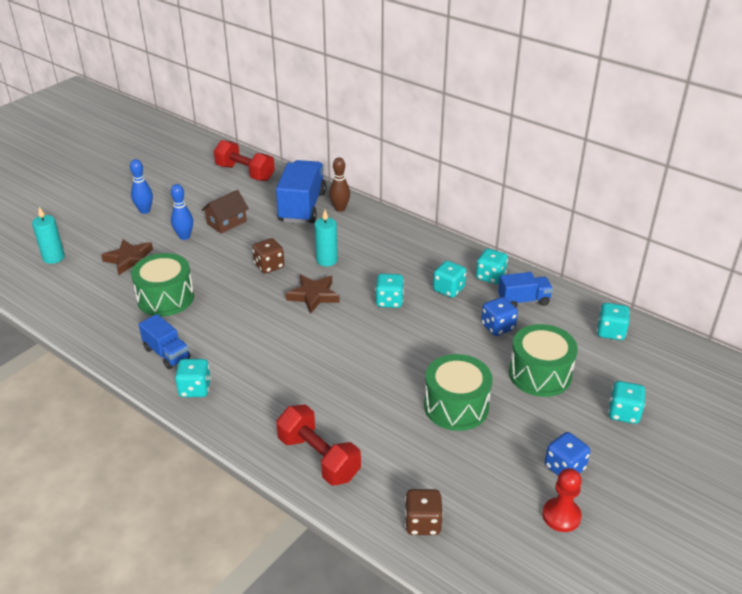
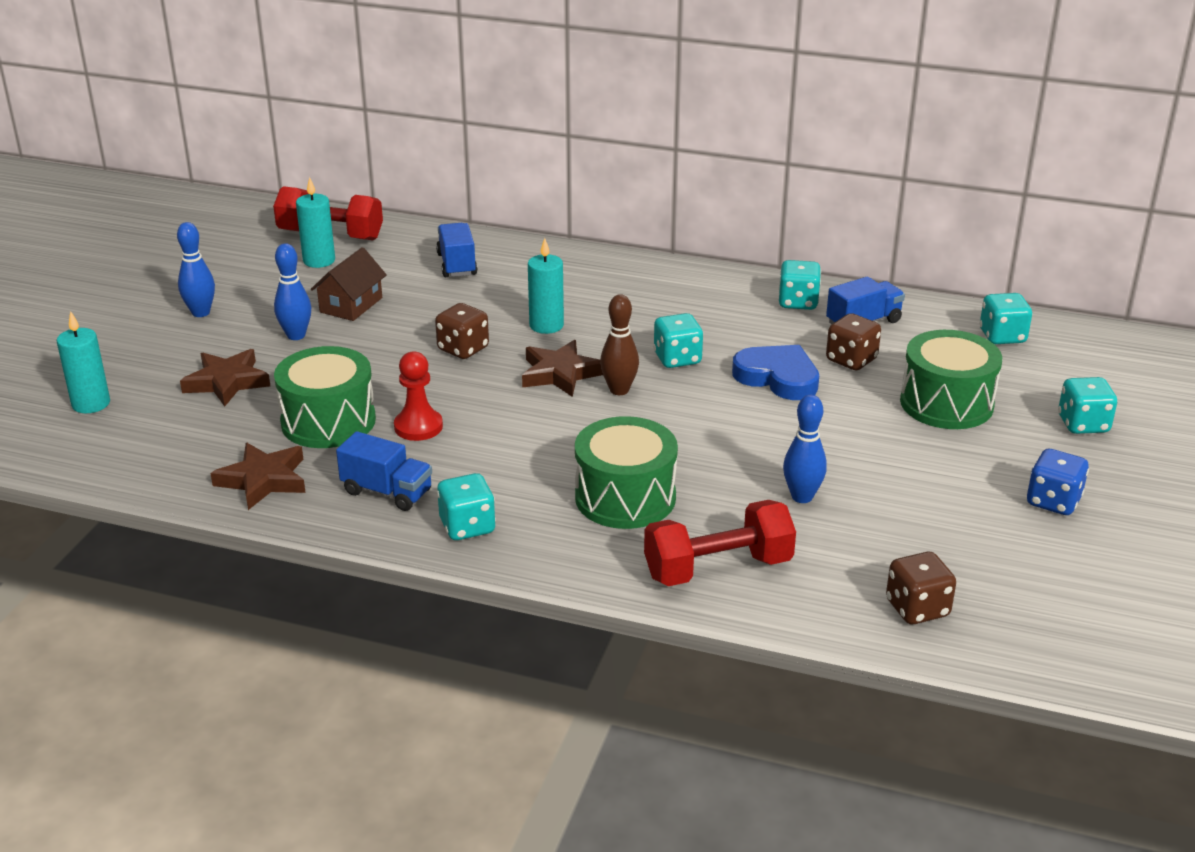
camera: 20 degrees left, 5 degrees down
blue truck [276,160,326,224] -> blue truck [436,223,477,277], size x0.57
red dumbbell [276,404,361,486] -> red dumbbell turned 45 degrees counterclockwise [644,500,796,586]
brown bowling pin [329,157,350,212] -> brown bowling pin moved to [600,294,639,395]
green drum [424,354,492,431] -> green drum moved to [575,416,678,529]
turquoise dice [433,261,466,298] -> none
blue dice [481,297,518,336] -> brown dice [826,313,881,370]
red pawn [542,468,582,532] -> red pawn moved to [394,351,443,441]
none -> brown star [210,443,306,510]
none -> turquoise candle [296,177,335,268]
none -> blue heart [732,345,819,400]
none -> blue bowling pin [783,395,827,503]

